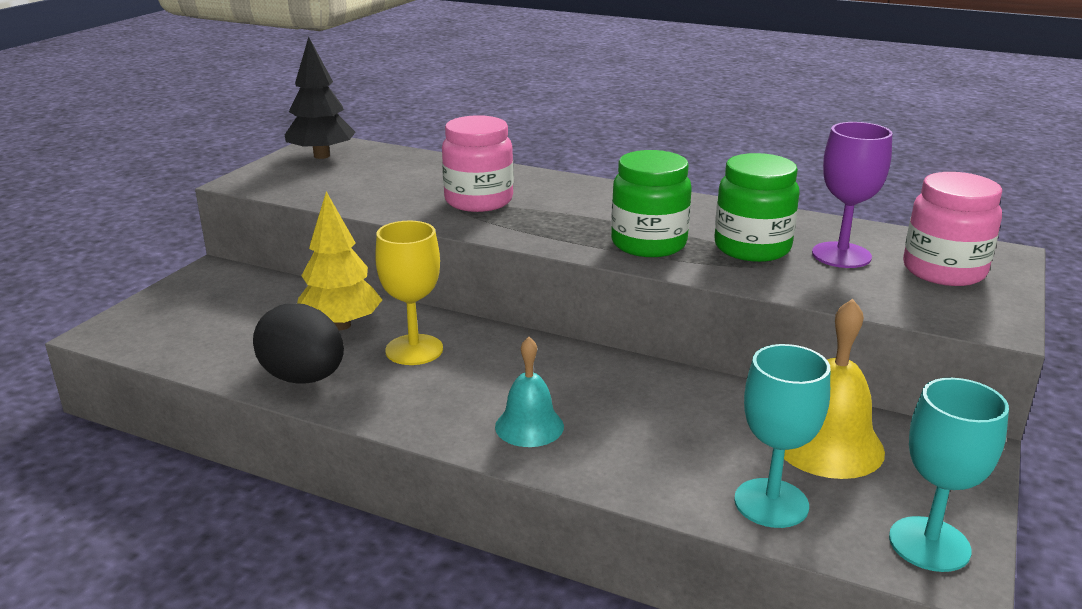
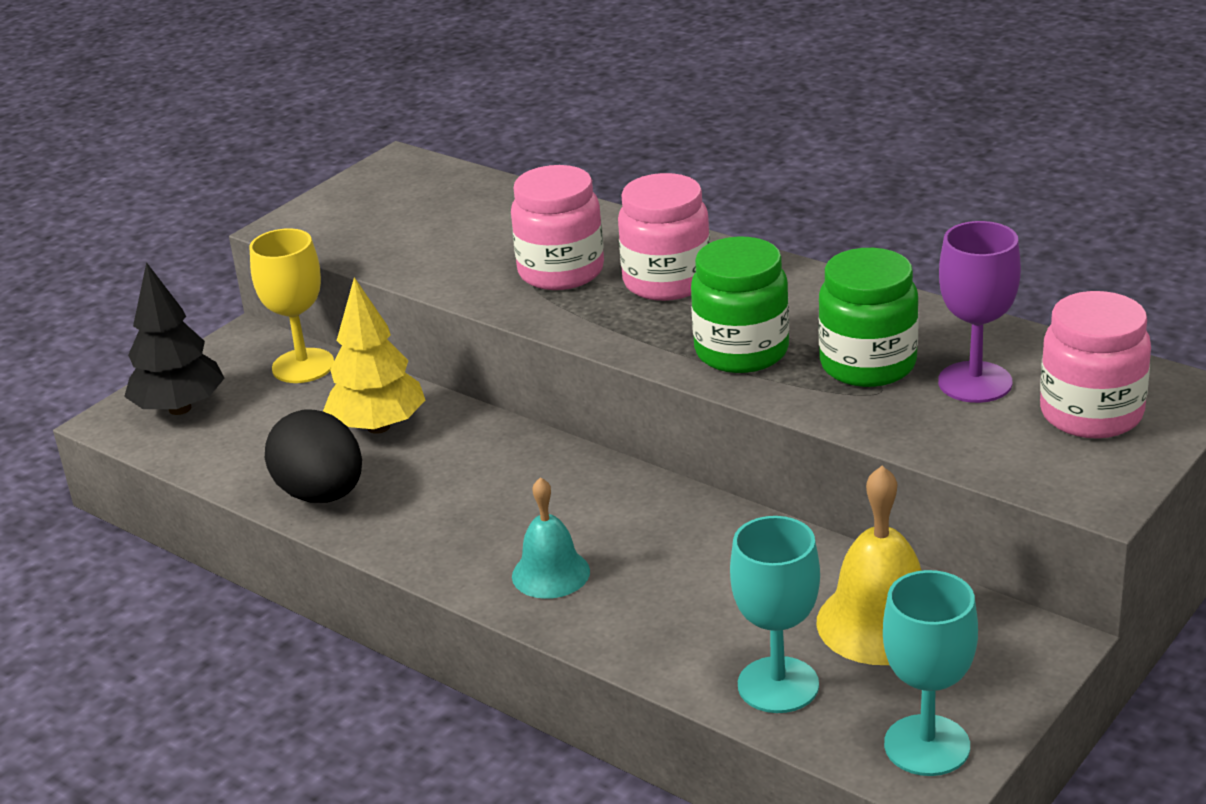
camera: 15 degrees right, 5 degrees up
black tree [285,37,356,159] -> black tree moved to [124,262,224,415]
yellow goblet [375,221,443,365] -> yellow goblet moved to [250,228,334,383]
none -> pink jar [618,173,710,301]

